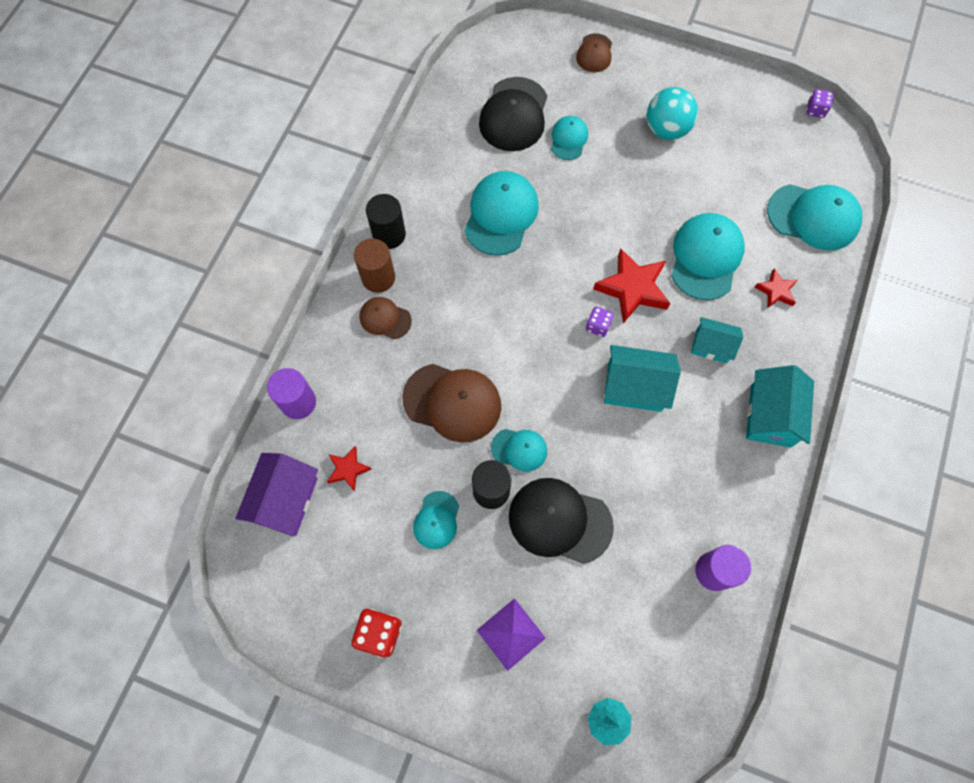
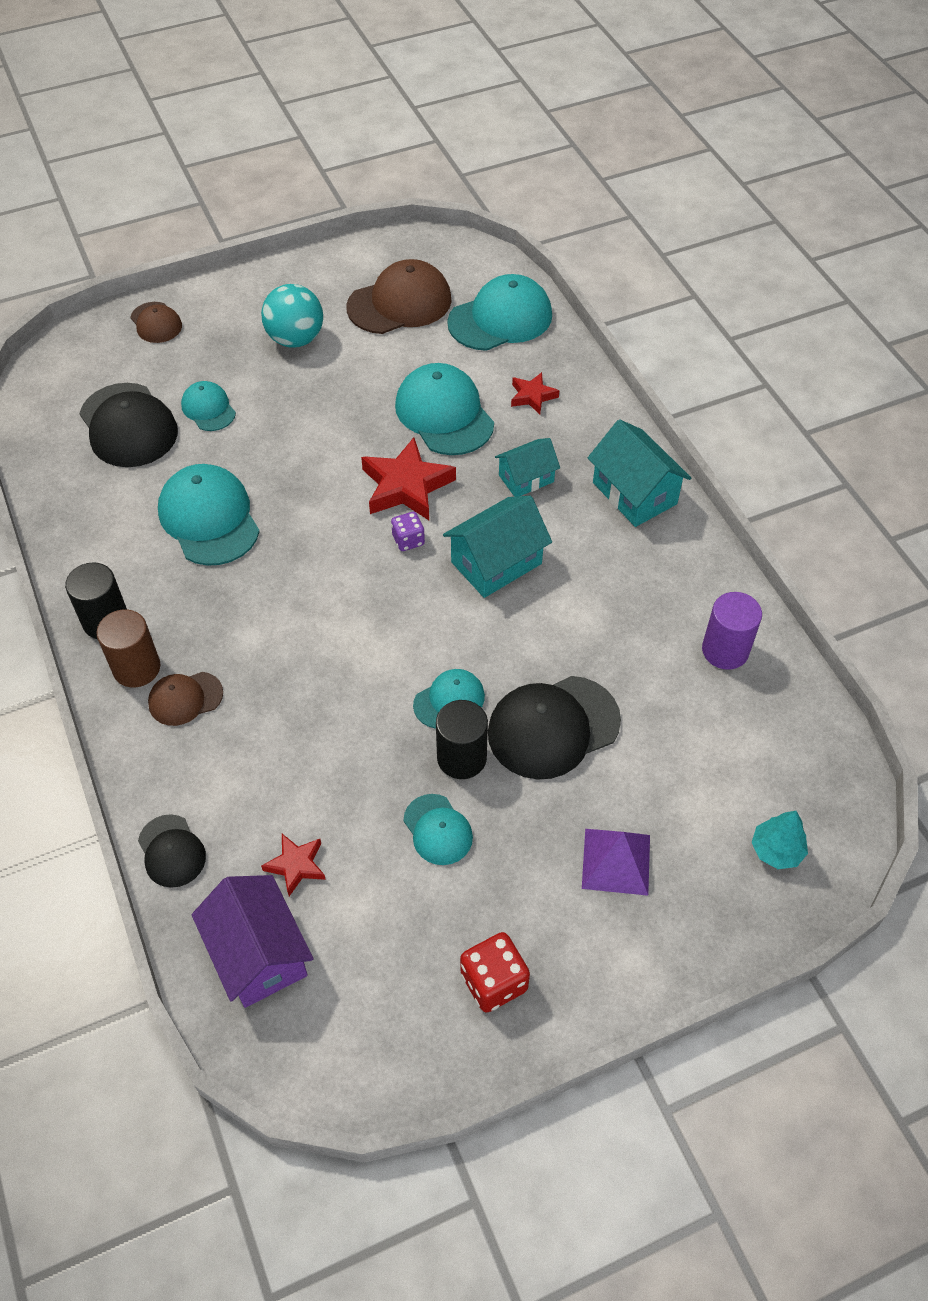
camera: 45 degrees left, 15 degrees down
purple cylinder [267,368,316,419] -> black cap [138,814,206,888]
brown cap [402,364,501,443] -> brown cap moved to [347,259,452,334]
purple dice [806,89,833,118] -> none

